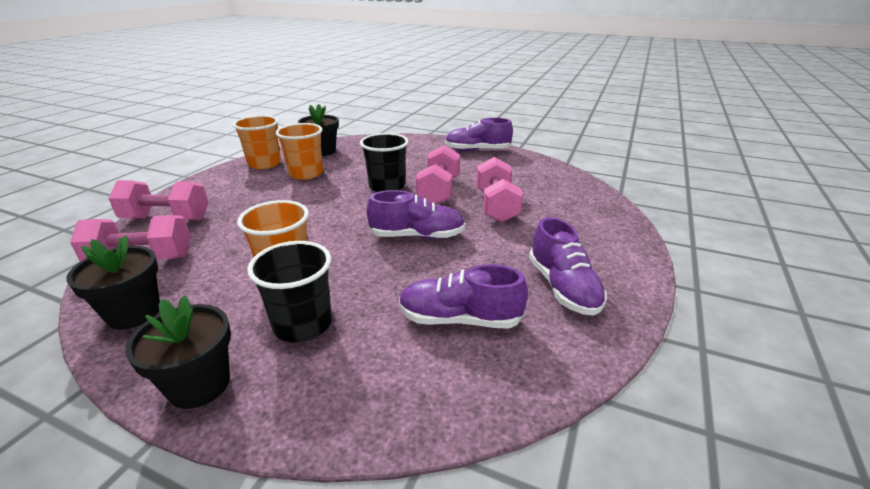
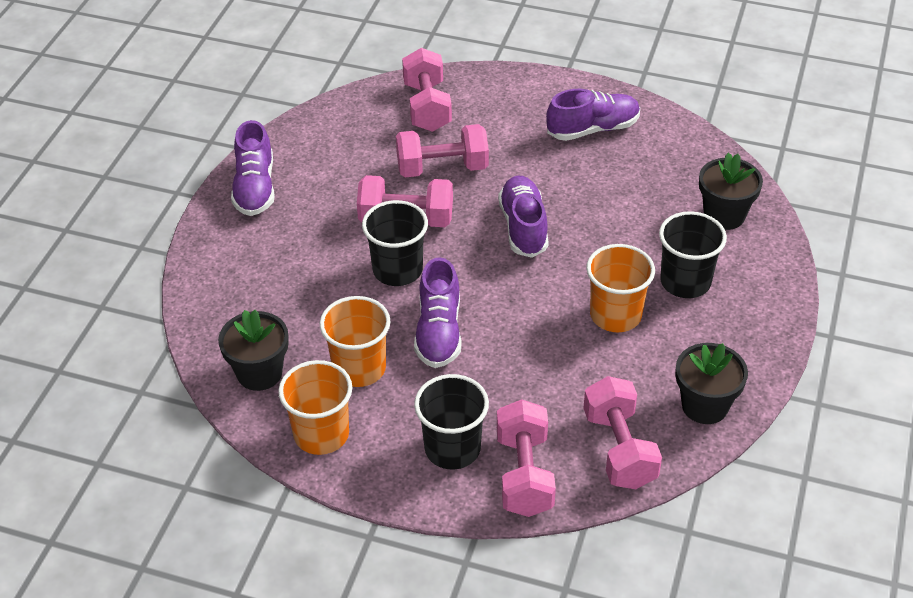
camera: 95 degrees left, 15 degrees up
black flower pot [125,295,231,409] -> black flower pot moved to [699,153,763,230]
purple shoe [399,264,528,329] -> purple shoe moved to [414,257,461,368]
none -> pink dumbbell [402,48,452,132]
none -> black cup [414,374,489,469]

